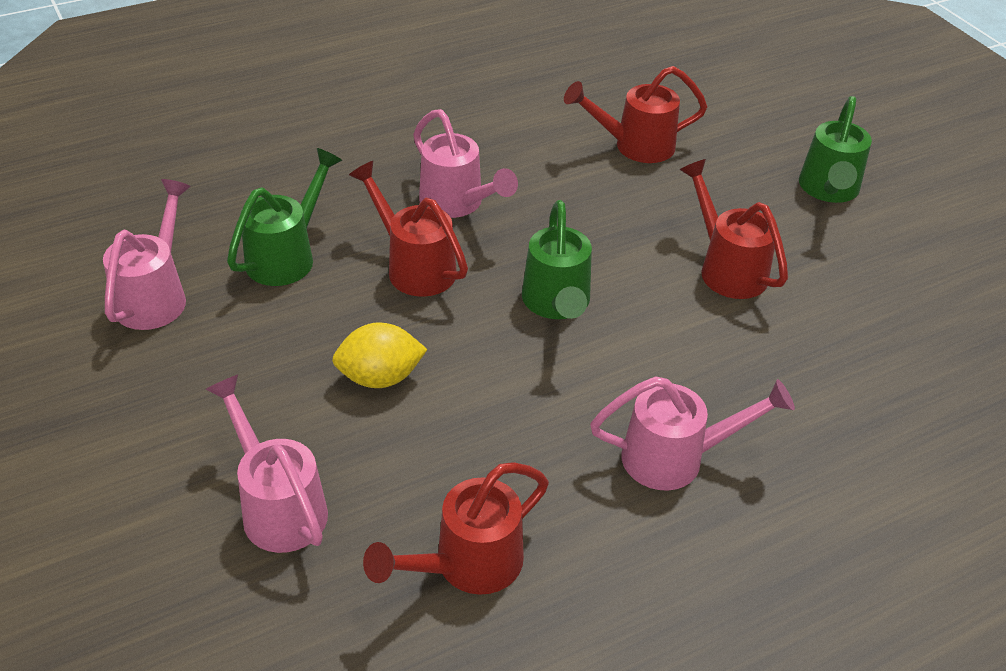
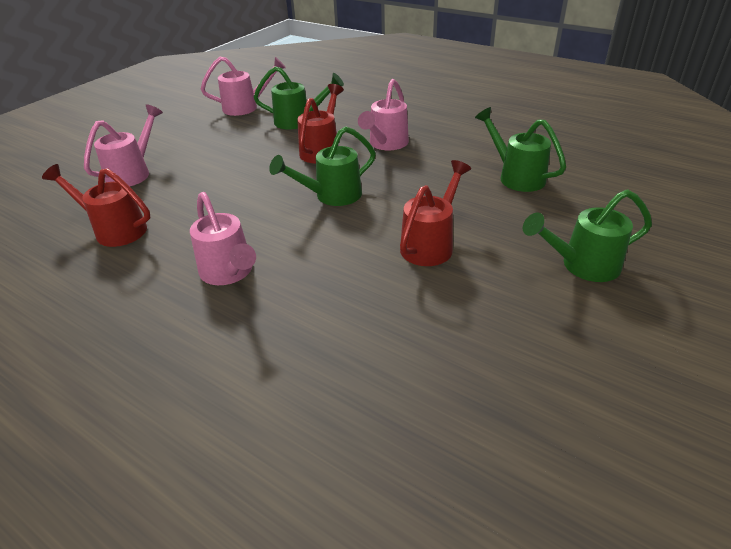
camera: 65 degrees right, 5 degrees down
yellow lemon [332,322,428,388] -> none
red watering can [564,66,707,163] -> green watering can [475,107,566,192]

